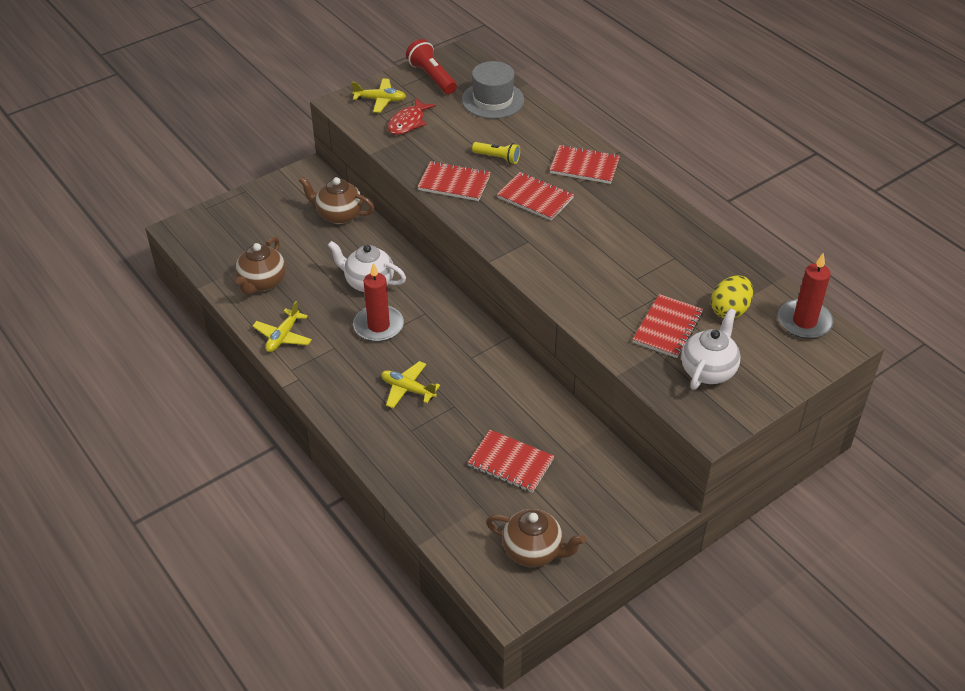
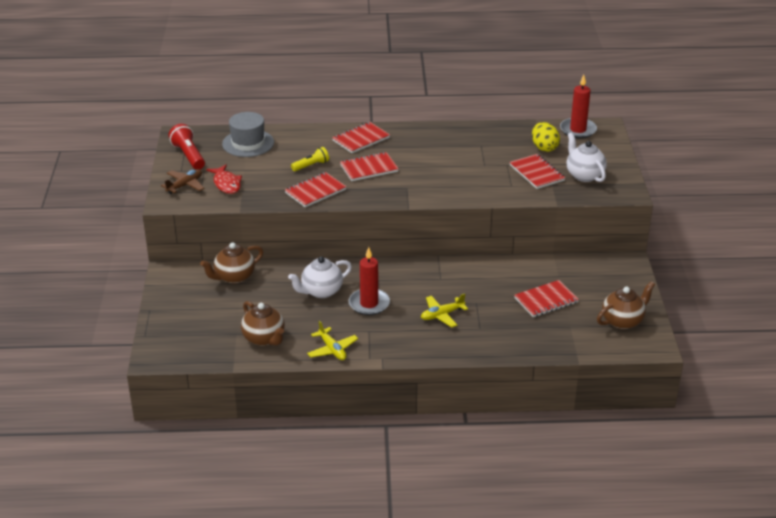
camera: 55 degrees left, 10 degrees down
yellow plane [351,78,406,113] -> brown plane [161,169,204,194]
red flashlight [406,39,457,94] -> red flashlight turned 60 degrees clockwise [169,124,205,169]

